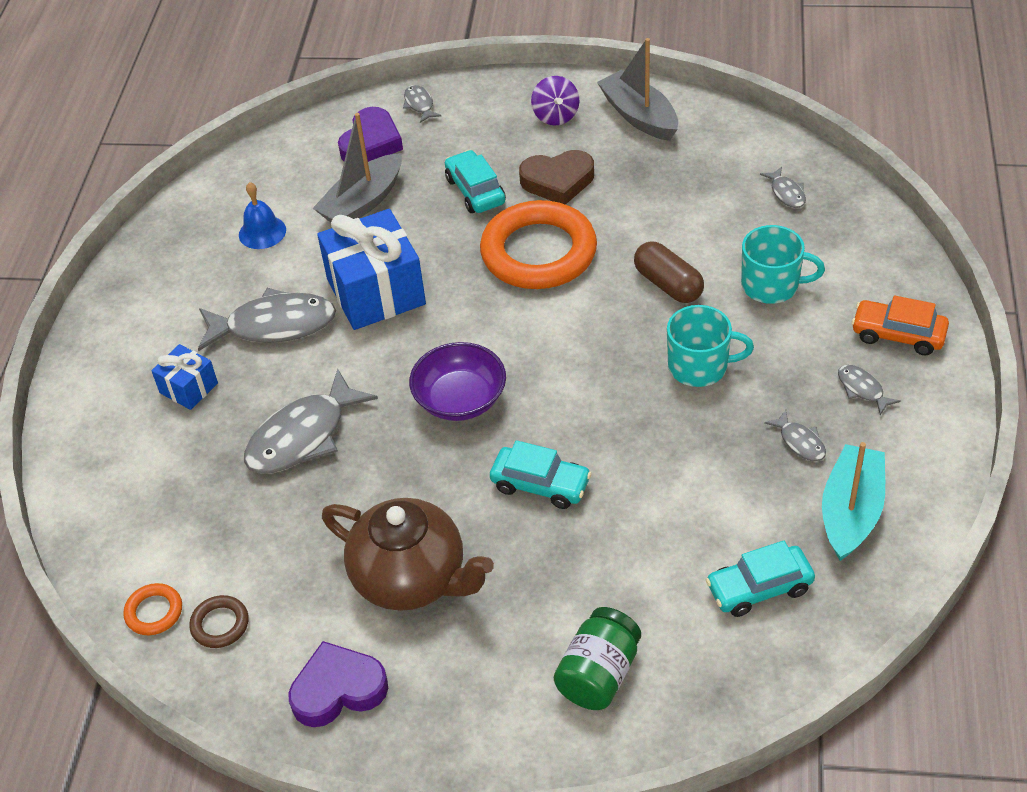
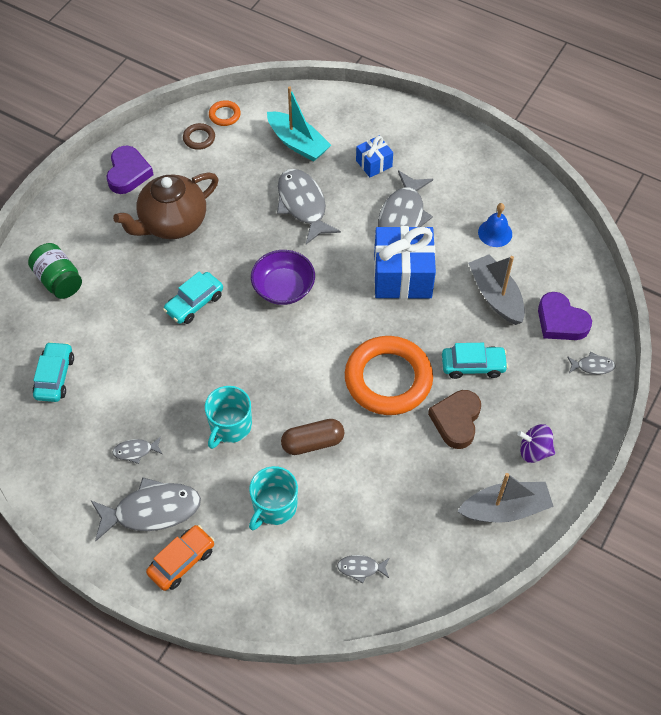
camera: 110 degrees right, 10 degrees up
turquoise boat [822,442,885,561] -> turquoise boat moved to [267,87,331,162]
grey fish [838,365,901,415] -> grey fish [91,477,201,541], size x2.14

